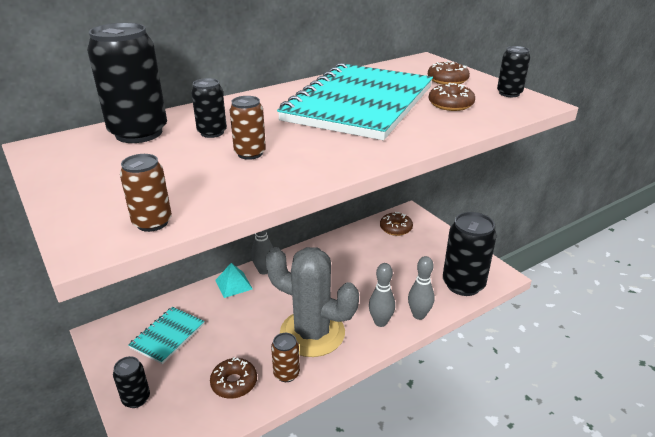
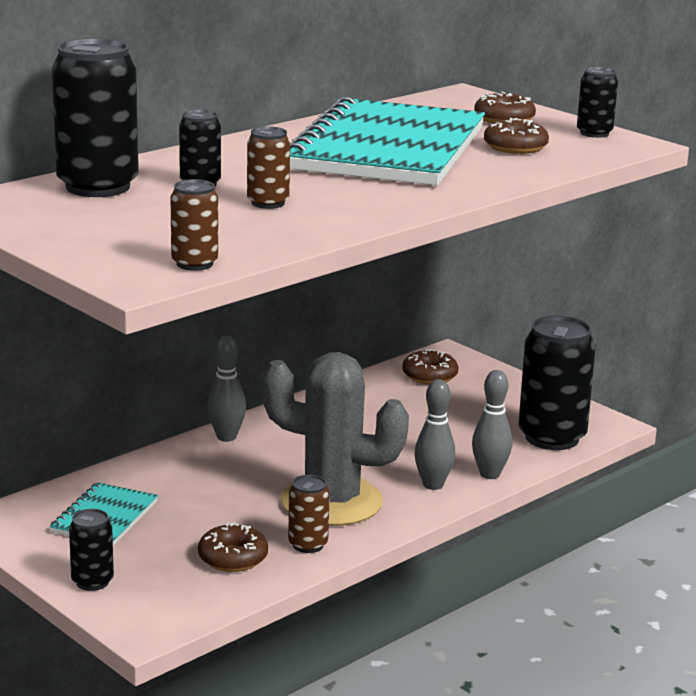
camera: 10 degrees left, 10 degrees down
turquoise pyramid [215,263,253,298] -> none

